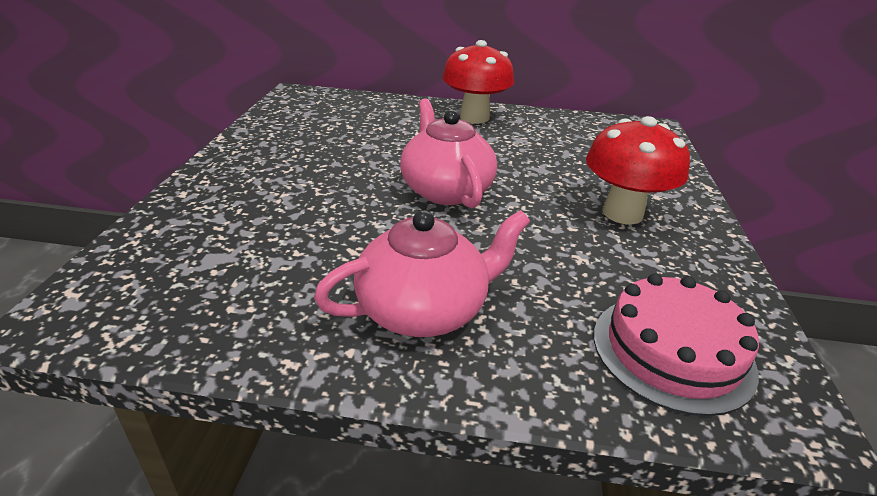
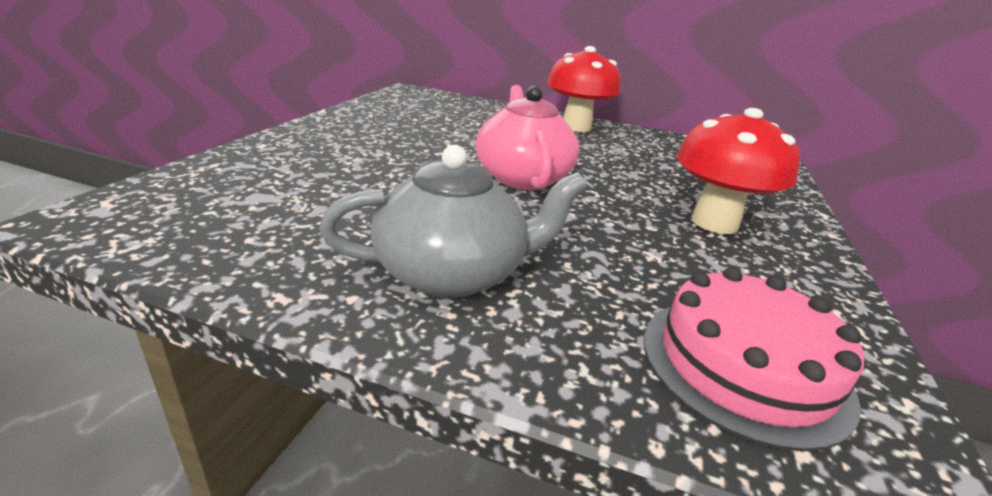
camera: 10 degrees right, 5 degrees down
pink teapot [314,210,530,337] -> grey teapot [319,145,587,298]

